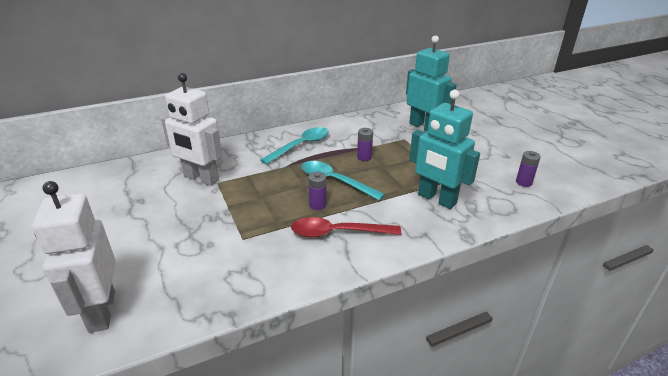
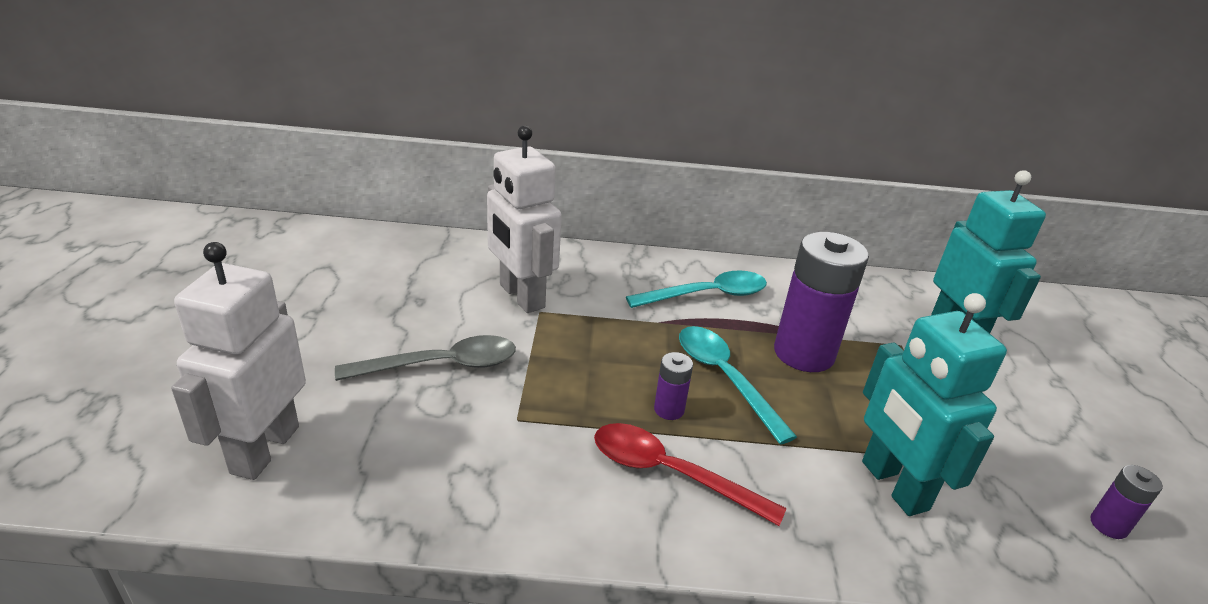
camera: 25 degrees right, 0 degrees up
purple battery [357,128,373,161] -> purple battery [774,232,869,372], size x2.23
none -> grey spoon [335,335,516,381]

